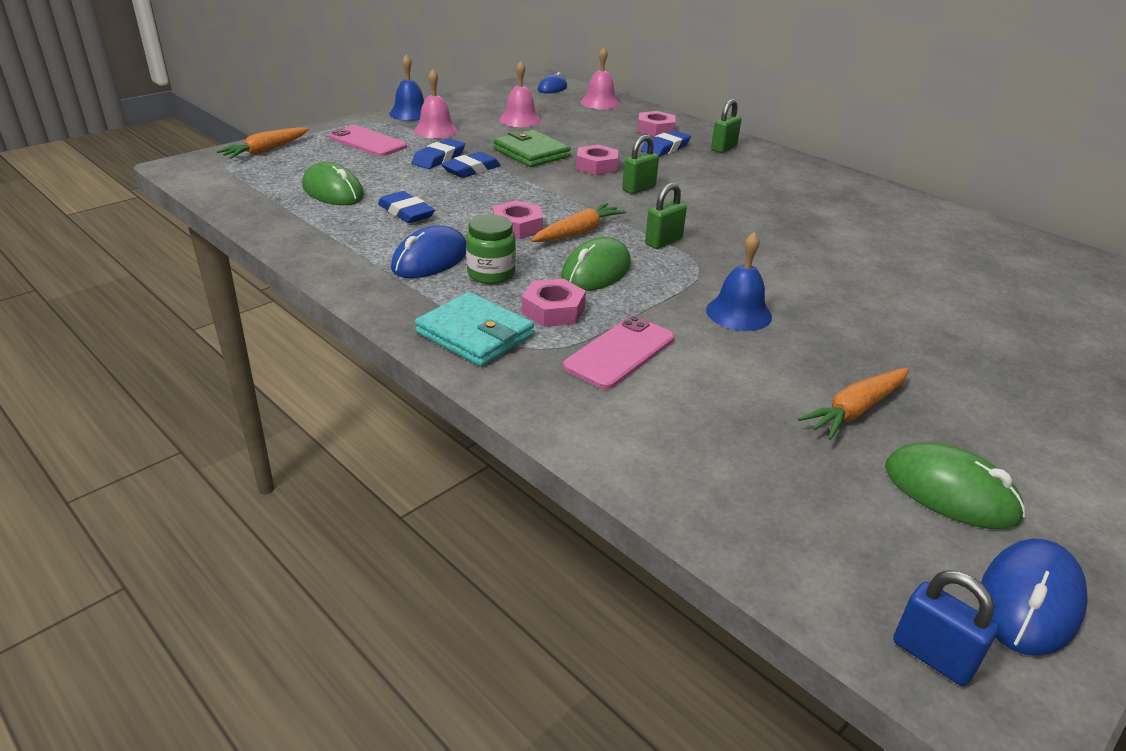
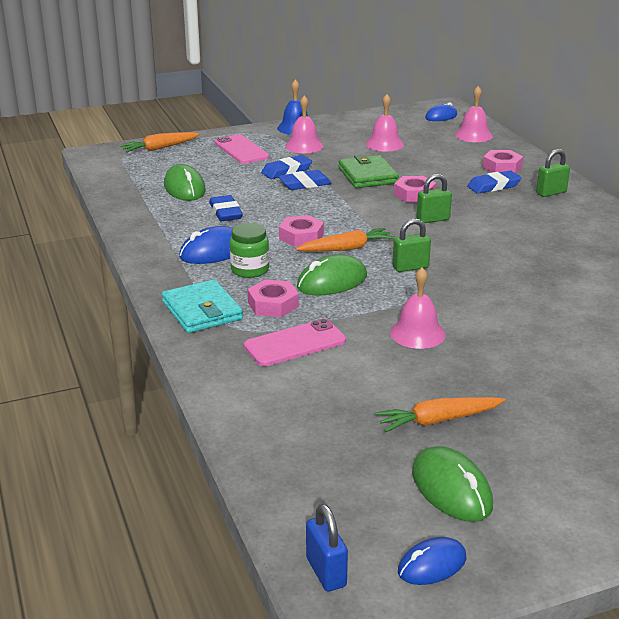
camera: 25 degrees right, 5 degrees down
blue bell [706,232,772,331] -> pink bell [390,267,446,349]
blue mouse [981,539,1088,656] -> blue mouse [398,537,466,585], size x0.66

